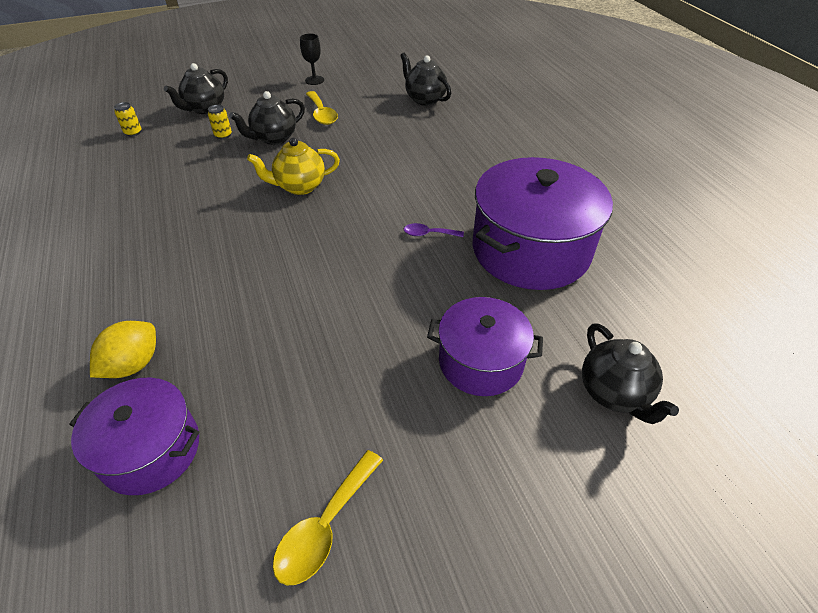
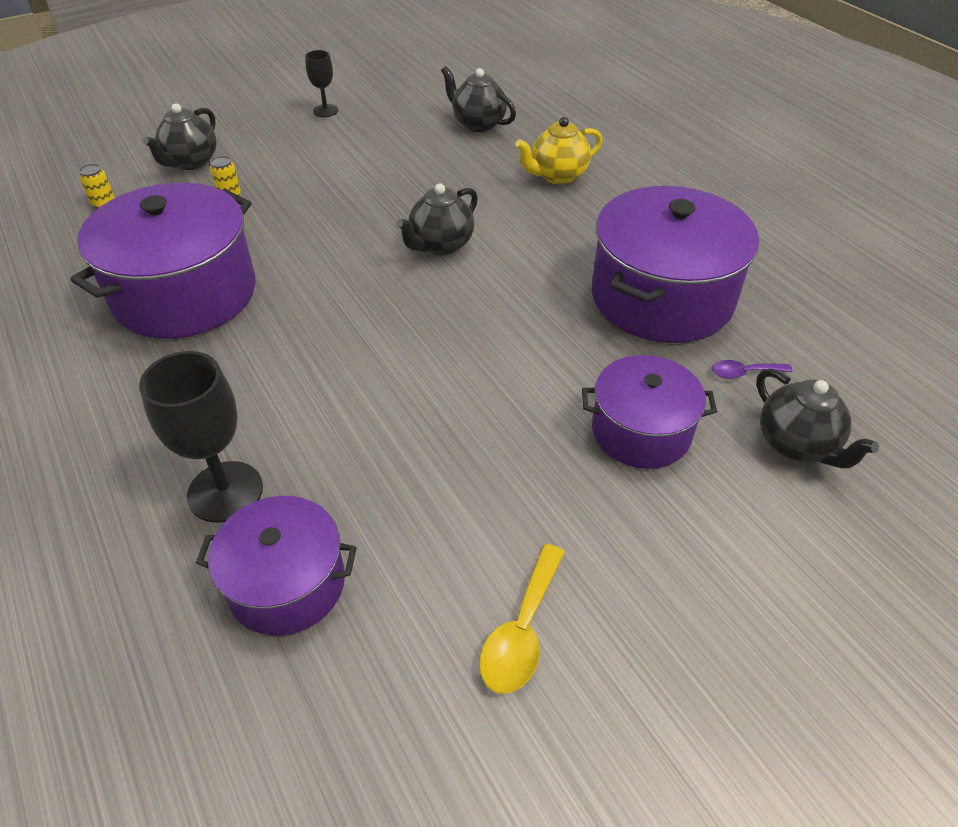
camera: 10 degrees left, 0 degrees up
yellow lemon [90,321,156,378] -> black goblet [139,351,263,523]
black teapot [229,91,305,145] -> black teapot moved to [396,183,478,255]
yellow teapot [247,138,340,195] -> yellow teapot moved to [515,117,602,185]
yellow spoon [306,91,338,125] -> none
purple spoon [404,223,464,237] -> purple spoon moved to [712,360,793,379]
none -> purple pot [71,183,256,339]

